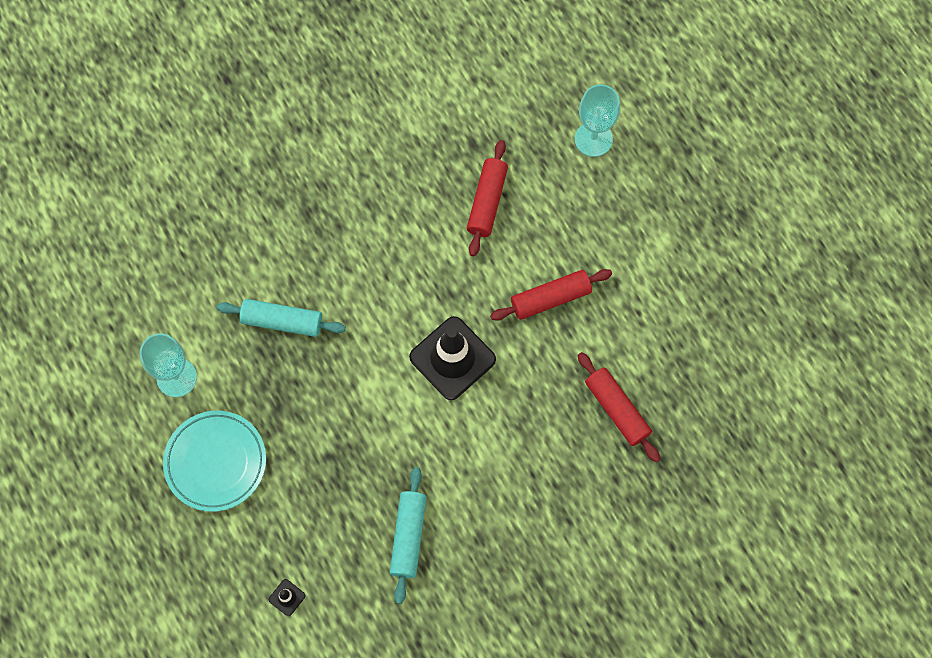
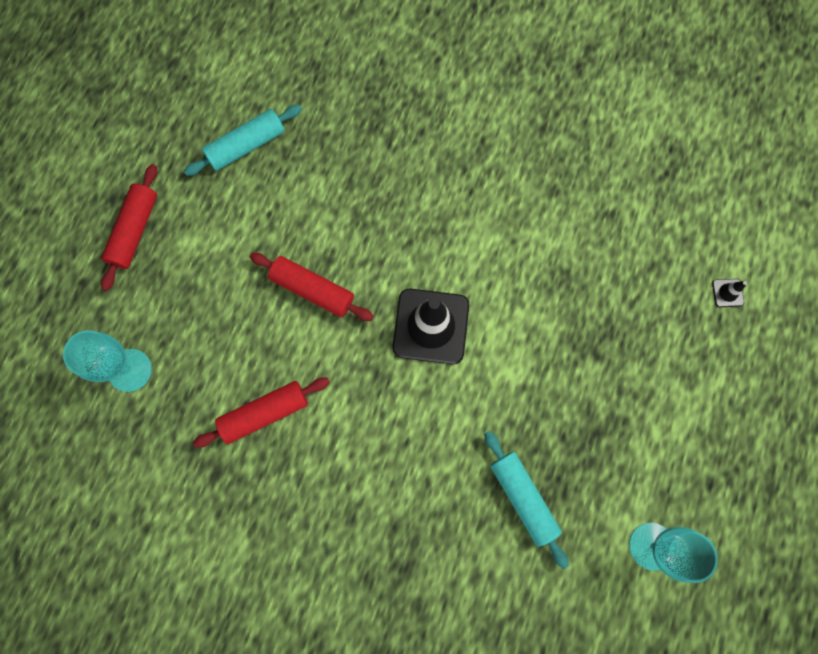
camera: 130 degrees left, 5 degrees up
turquoise plate [163,411,266,512] -> none
turquoise rolling pin [390,467,427,604] -> turquoise rolling pin moved to [184,105,302,176]
red rolling pin [578,352,660,462] -> red rolling pin moved to [101,164,158,291]

